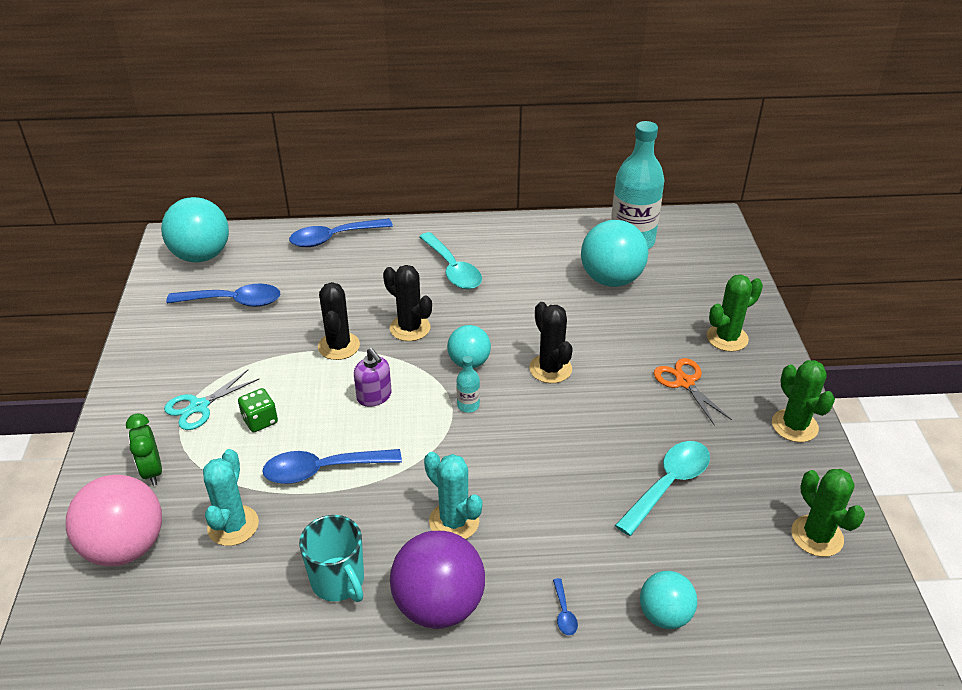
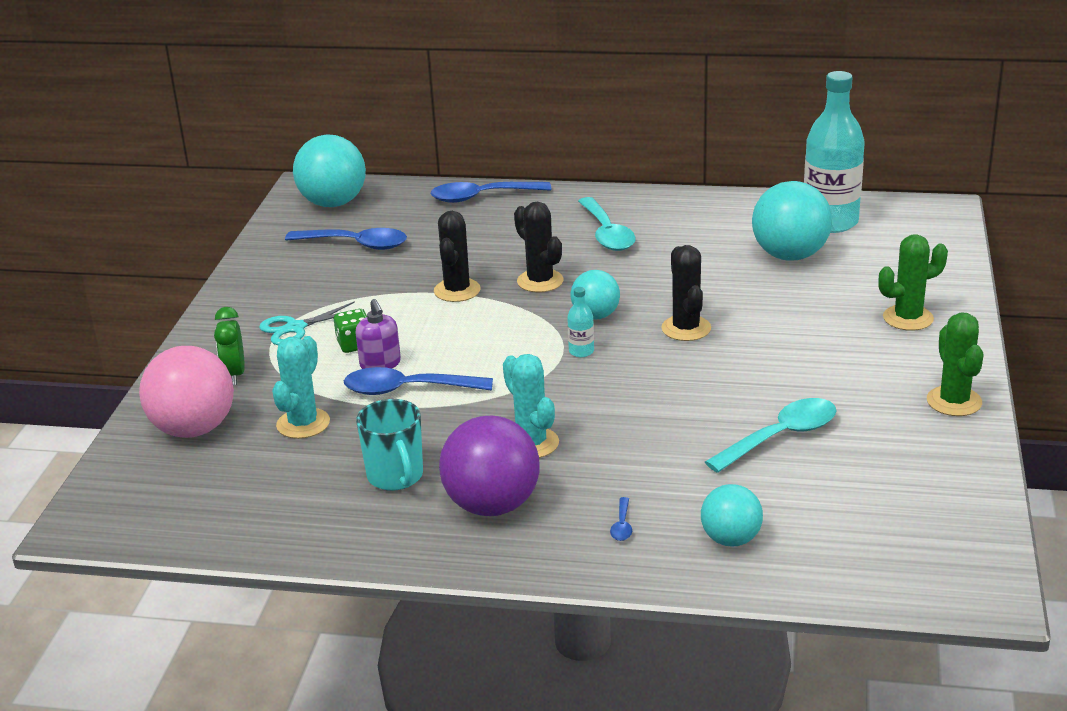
camera: 15 degrees right, 10 degrees down
purple soap dispenser [354,348,392,407] -> purple soap dispenser moved to [356,299,401,369]
orange scissors [654,358,732,426] -> none
green cactus [791,469,865,557] -> none

